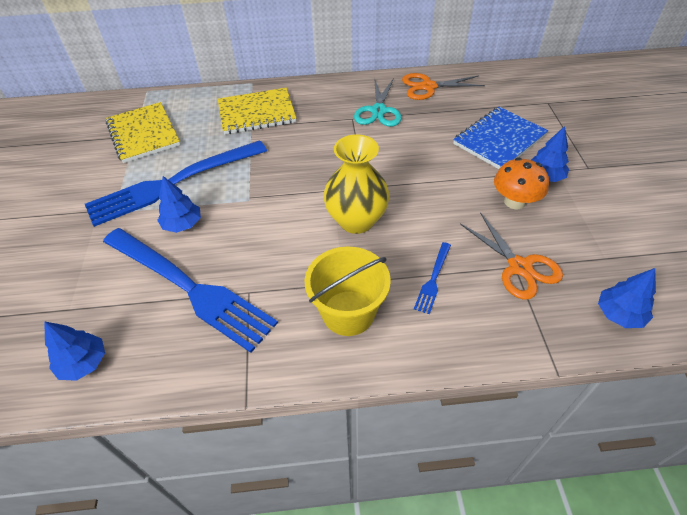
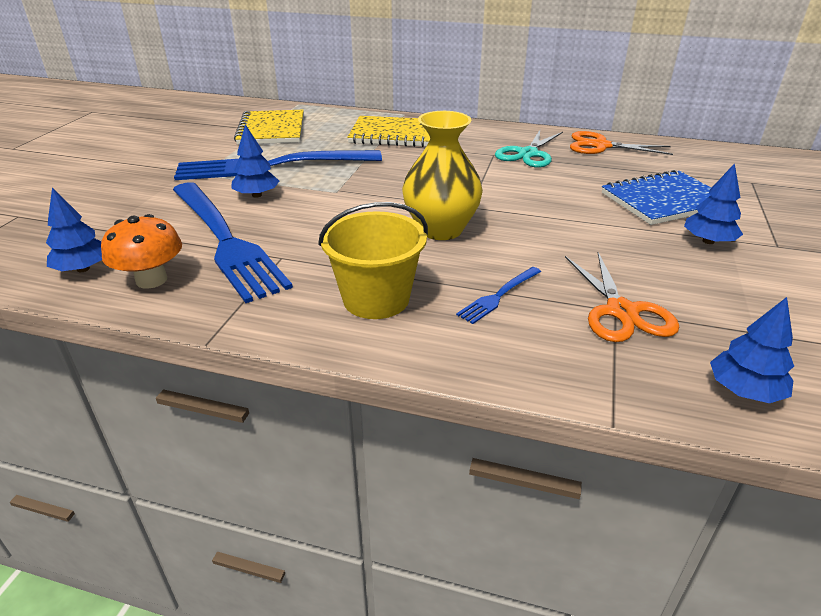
camera: 20 degrees right, 15 degrees down
orange mushroom [494,158,549,209] -> orange mushroom moved to [101,214,182,289]

